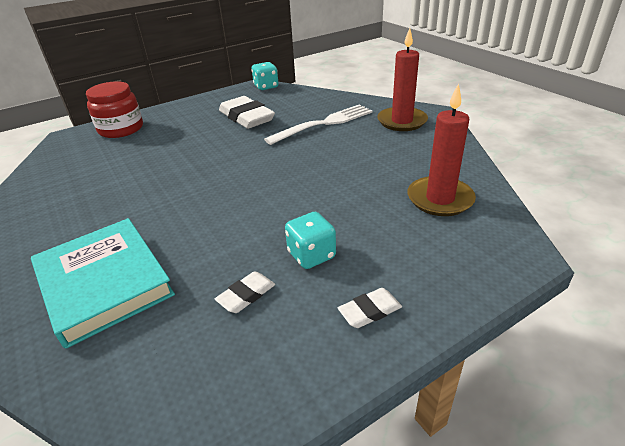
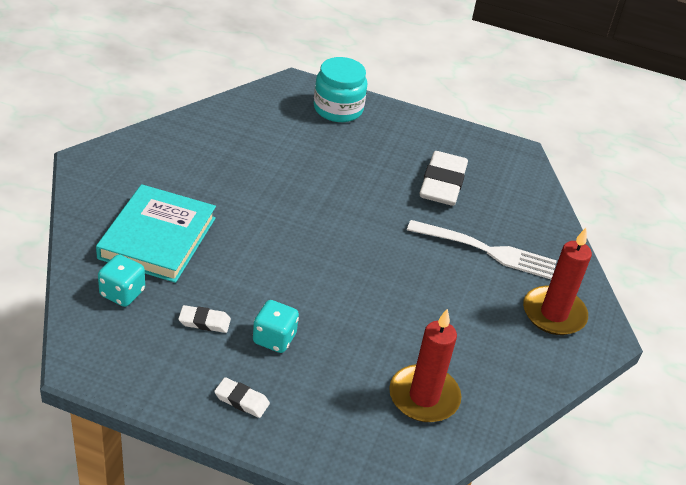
camera: 45 degrees right, 5 degrees up
red jar [86,81,143,138] -> turquoise jar [314,57,367,122]
turquoise dice [251,62,279,90] -> turquoise dice moved to [98,254,145,307]

